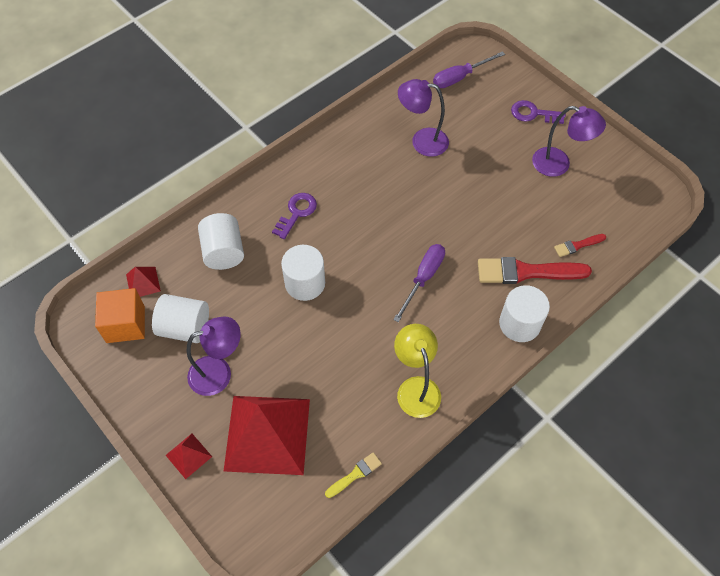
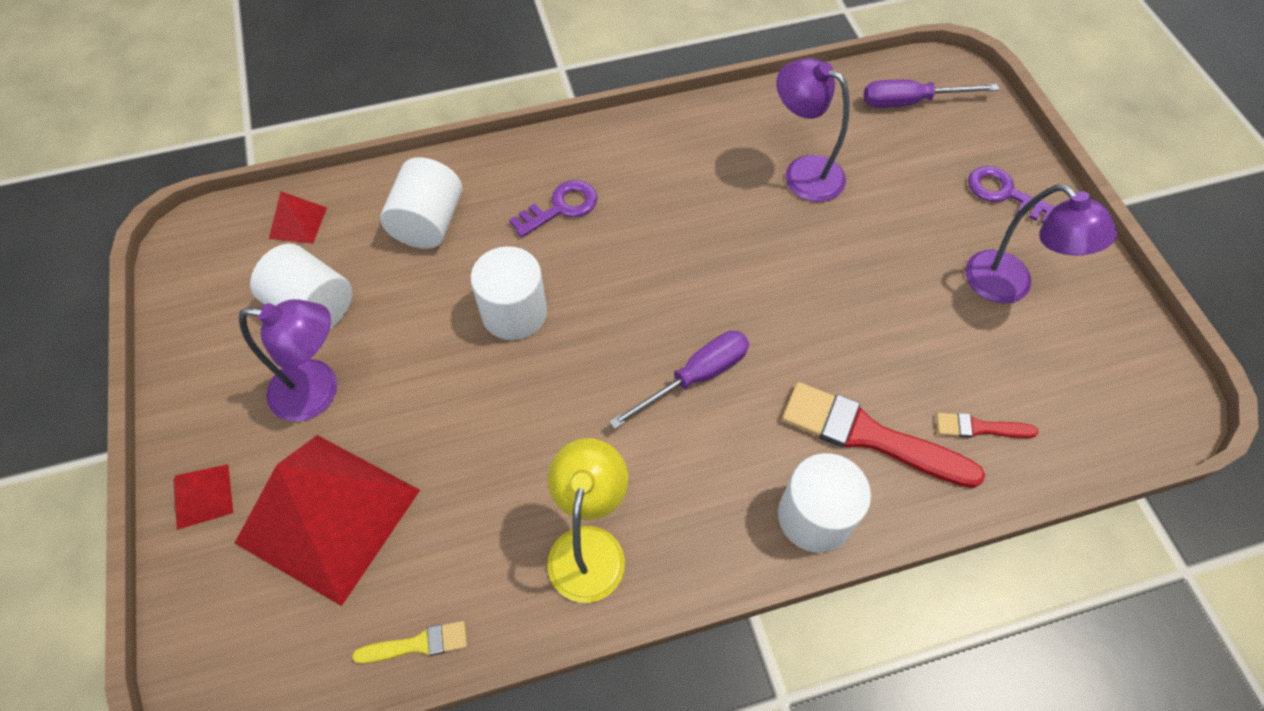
camera: 25 degrees right, 0 degrees up
orange cube [95,288,145,343] -> none

